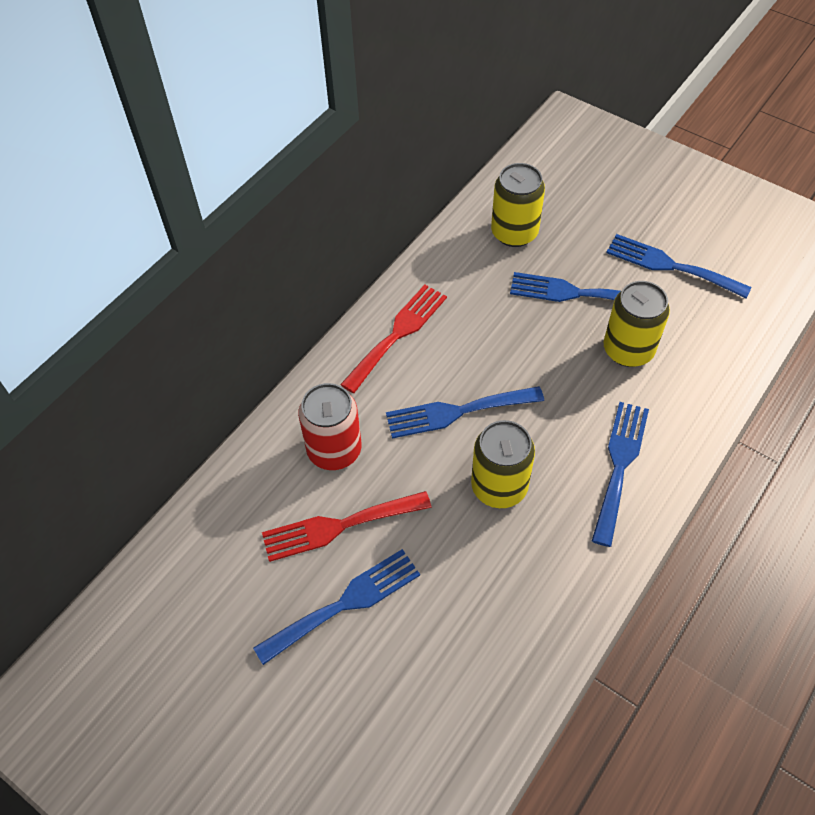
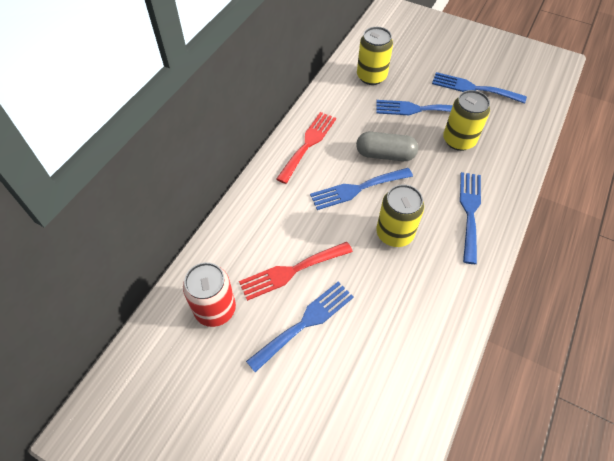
camera: 10 degrees left, 0 degrees up
red can [298,383,362,470] -> red can moved to [183,262,236,327]
none -> grey capsule [356,131,418,161]

